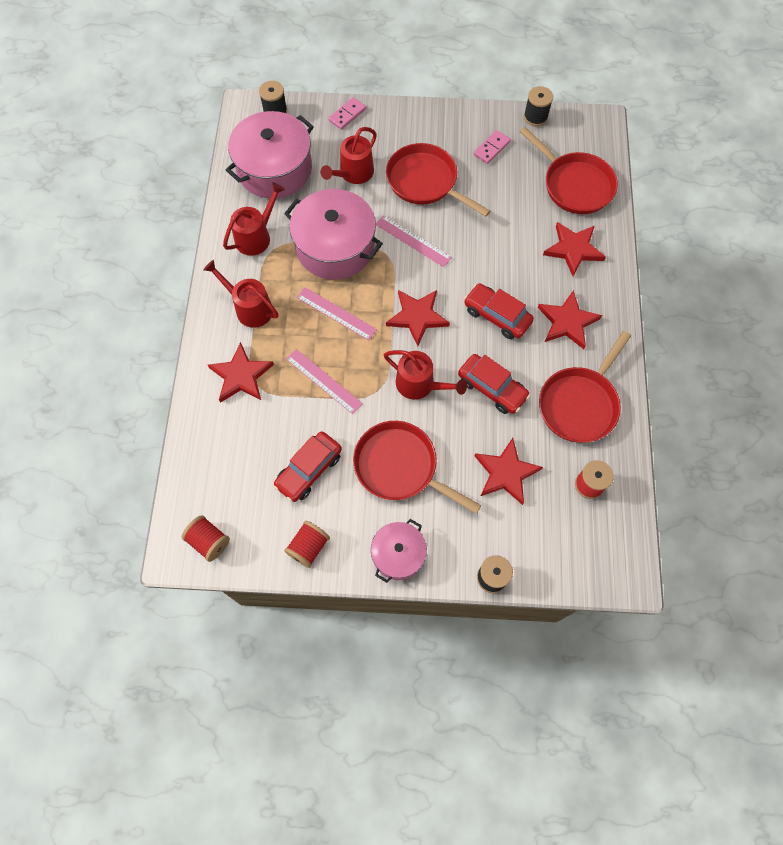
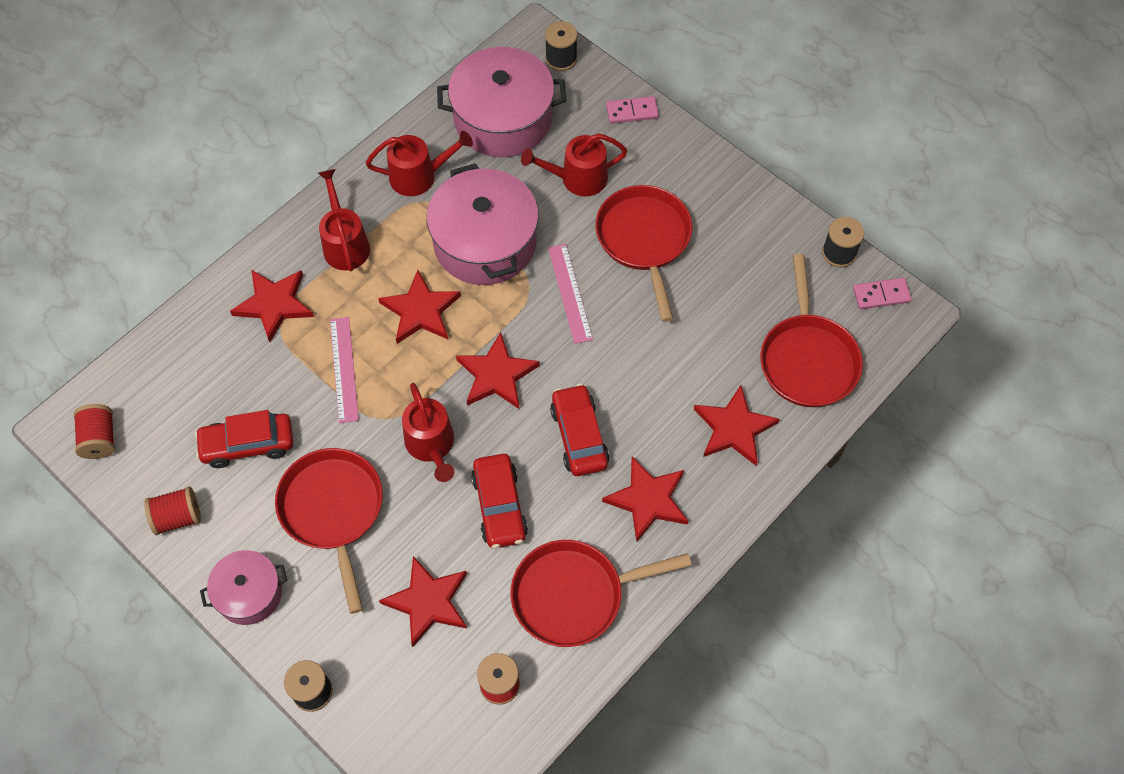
camera: 40 degrees right, 5 degrees down
pink ruler [296,287,377,340] -> red star [378,270,461,344]
pink domino [473,130,511,164] -> pink domino moved to [853,278,912,309]

